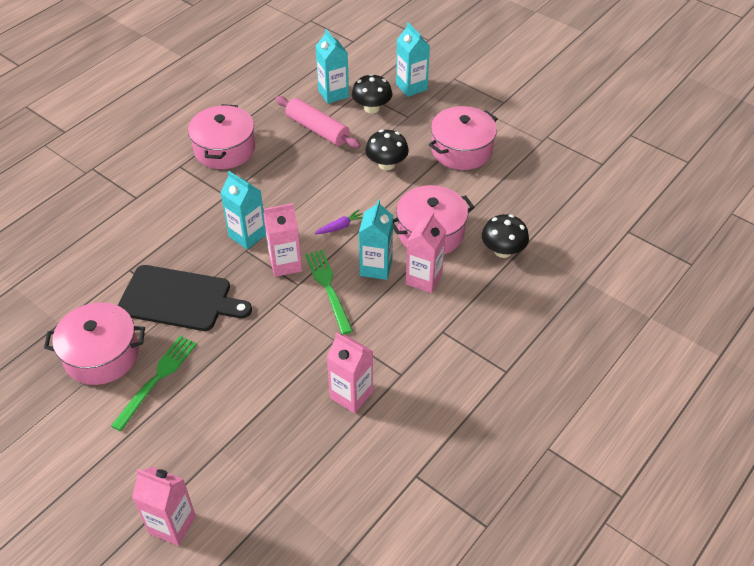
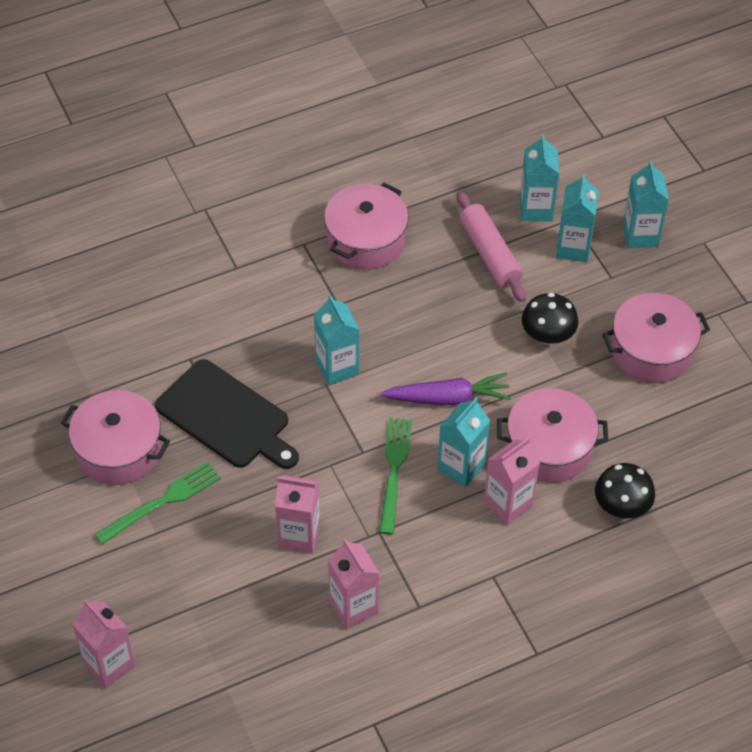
camera: 25 degrees right, 5 degrees up
pink carton [263,203,302,277] -> pink carton moved to [275,475,320,554]
purple carrot [315,210,363,234] -> purple carrot [380,373,511,405], size x1.87
black mushroom [352,74,392,113] -> turquoise carton [556,174,599,262]

